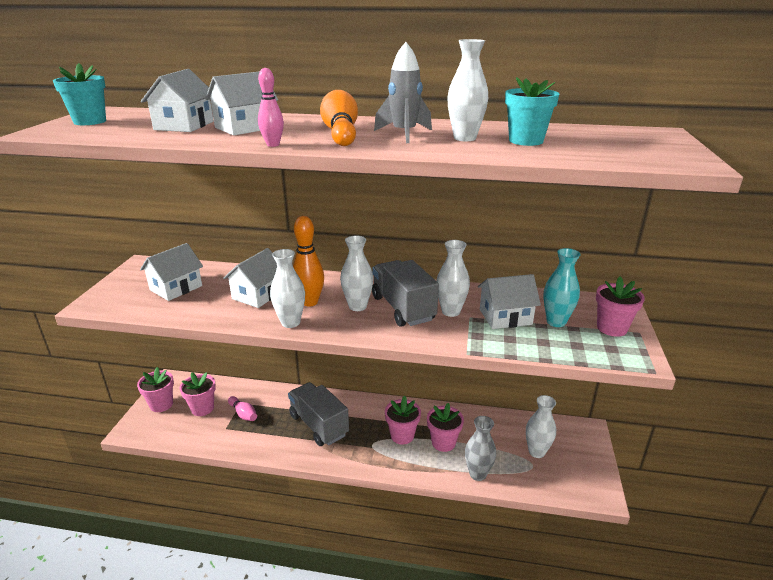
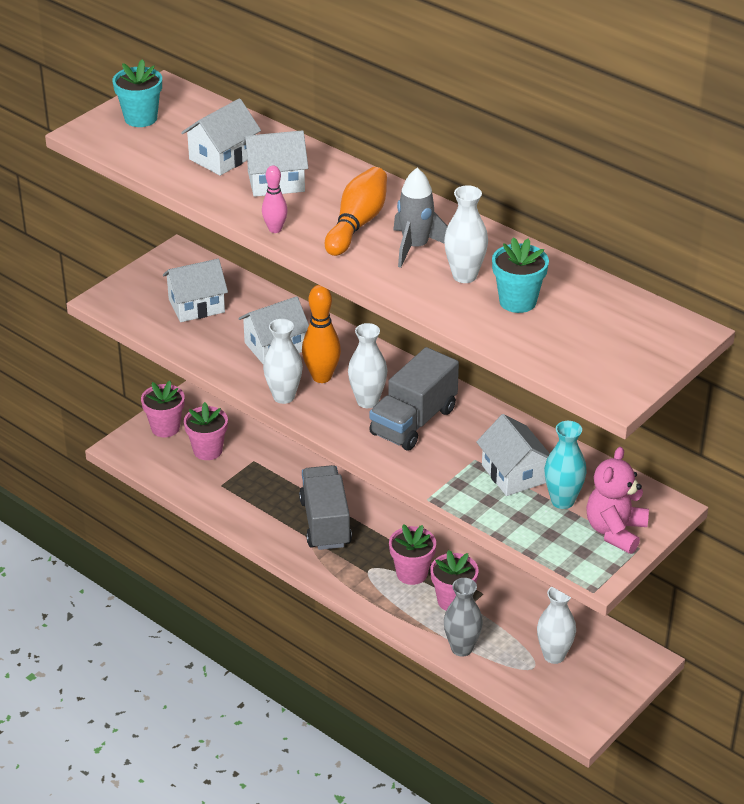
camera: 30 degrees right, 10 degrees up
pink bowling pin [228,396,257,421] -> none
grey truck [372,260,439,327] -> grey truck turned 150 degrees counterclockwise [369,347,459,450]
white vase [436,240,470,317] -> none
white house [478,274,541,329] -> white house turned 45 degrees clockwise [476,414,550,496]
pink flower pot [596,276,645,337] -> pink teddy bear [586,447,649,554]

